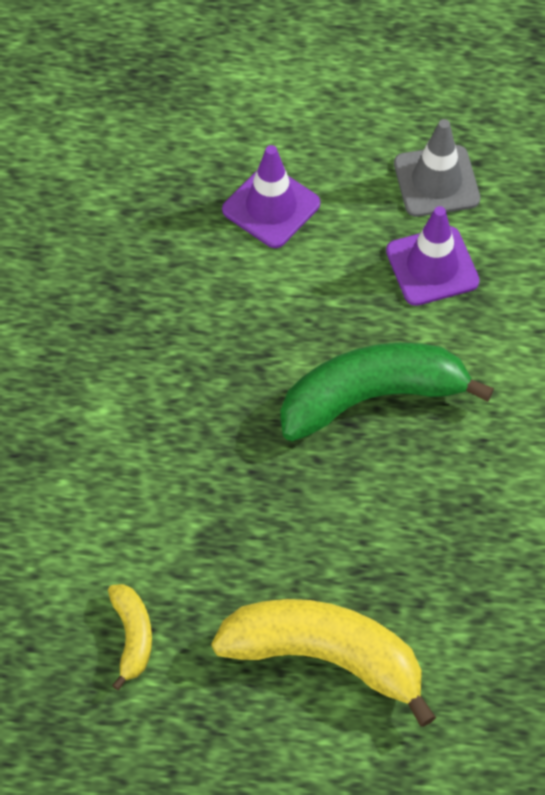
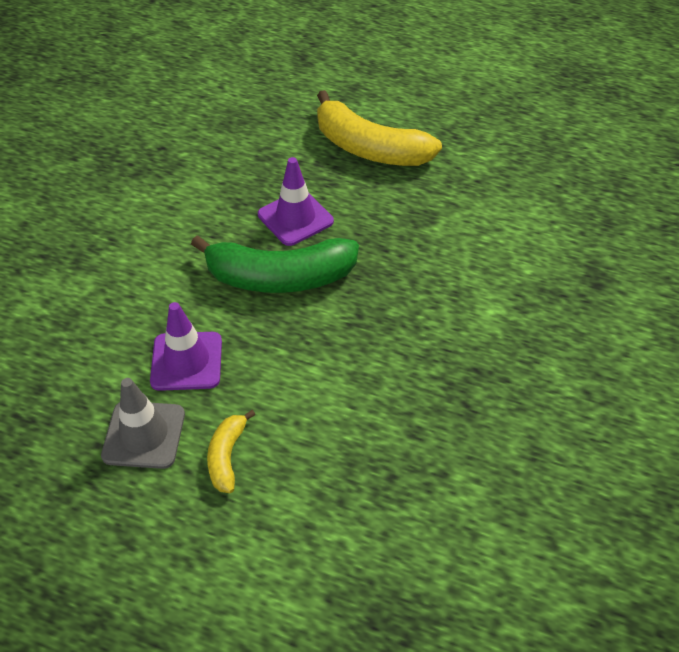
camera: 165 degrees left, 10 degrees down
yellow banana [108,584,152,690] -> yellow banana moved to [207,410,255,493]
purple traffic cone [222,145,320,248] -> purple traffic cone moved to [258,157,334,246]

